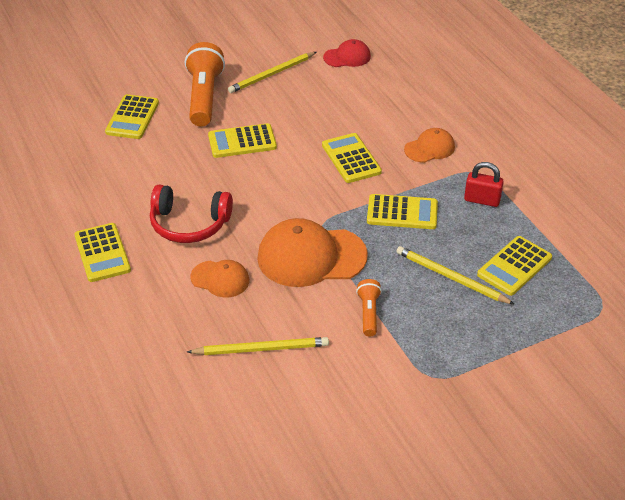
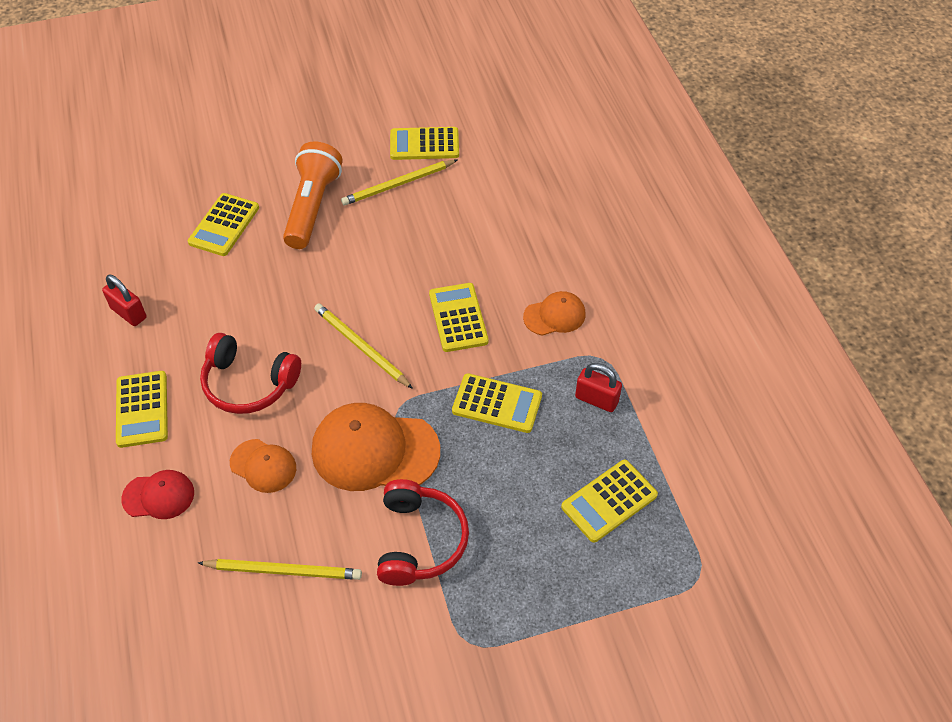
camera: 10 degrees right, 10 degrees up
yellow calculator [208,123,277,158] -> yellow calculator moved to [390,127,459,160]
red cap [323,39,371,67] -> red cap moved to [121,470,194,519]
orange flashlight [356,279,382,336] -> red headphones [377,479,469,586]
yellow pencil [396,246,515,305] -> yellow pencil moved to [314,304,413,389]
none -> red padlock [102,275,146,326]

